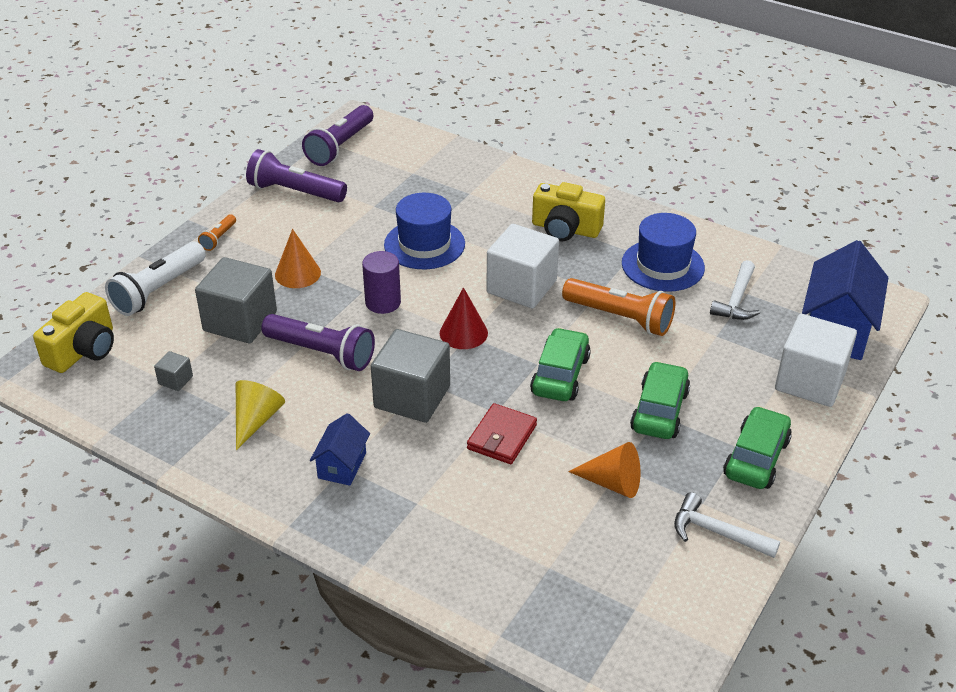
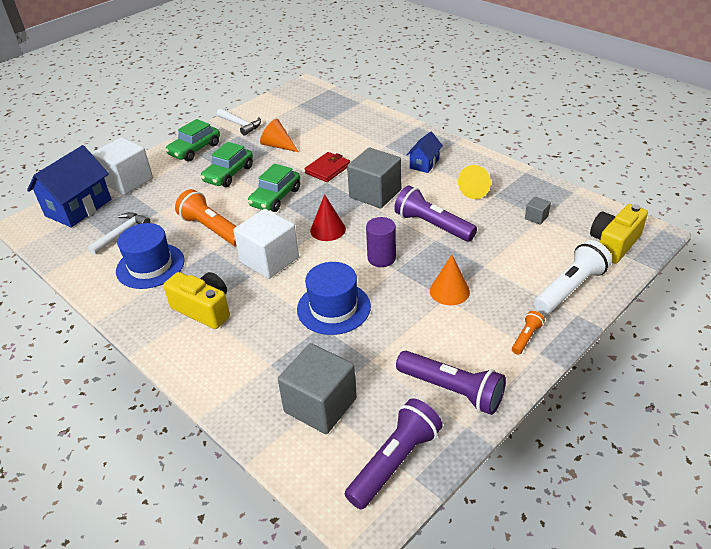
camera: 165 degrees left, 0 degrees up
grey cube [195,257,277,343] -> grey cube moved to [278,343,357,434]

